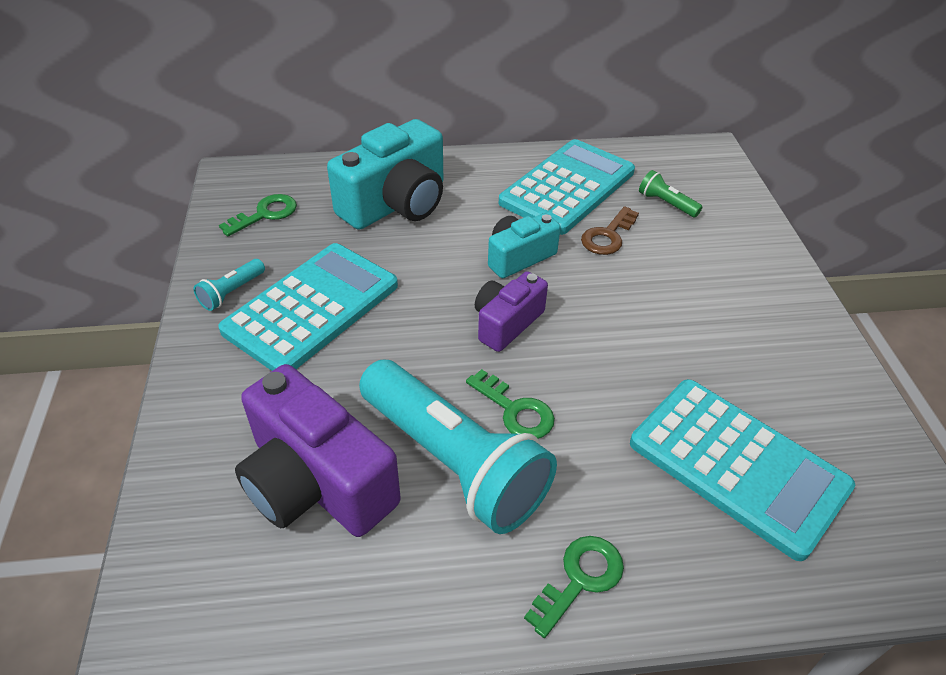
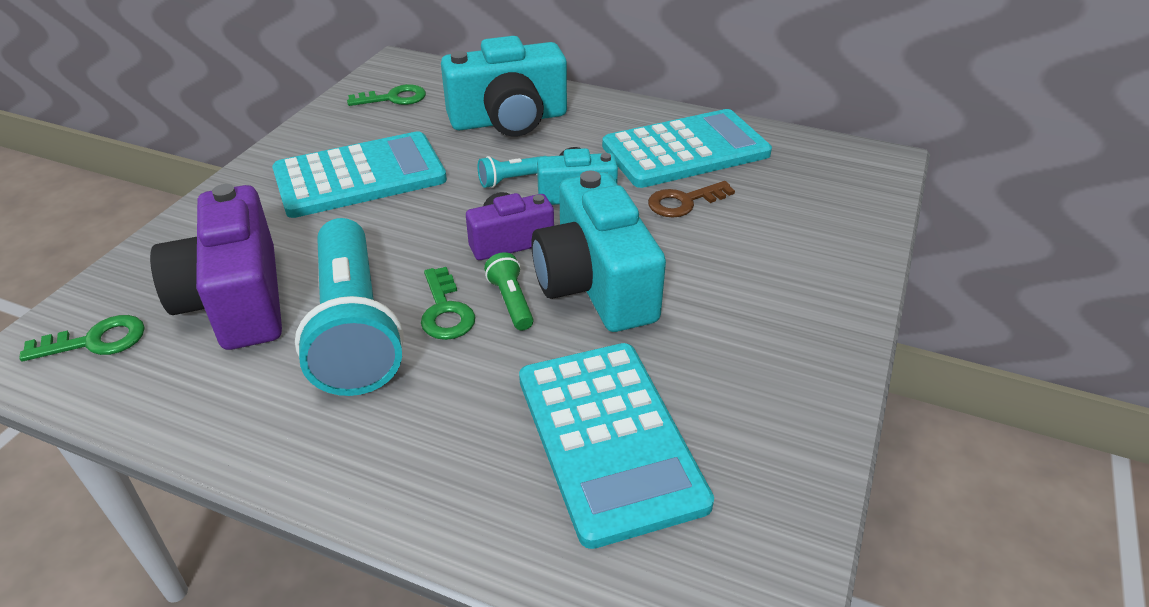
camera: 30 degrees right, 5 degrees down
turquoise flashlight [193,259,265,311] -> turquoise flashlight moved to [478,156,544,188]
green key [524,536,624,638] -> green key moved to [19,315,145,361]
green flashlight [639,170,703,218] -> green flashlight moved to [484,252,533,330]
none -> turquoise camera [531,171,666,332]

